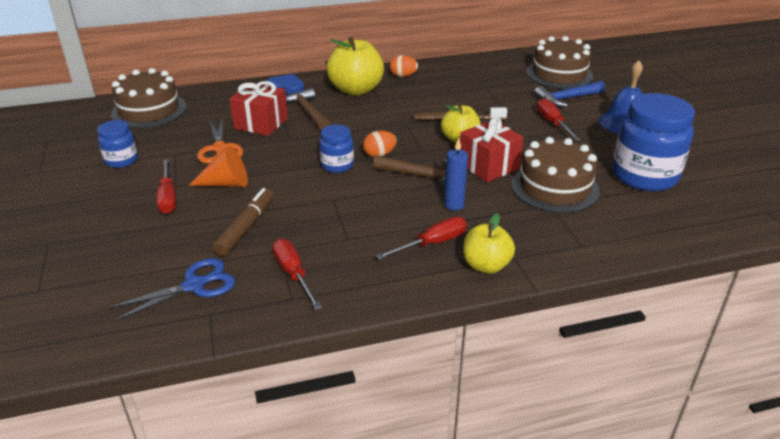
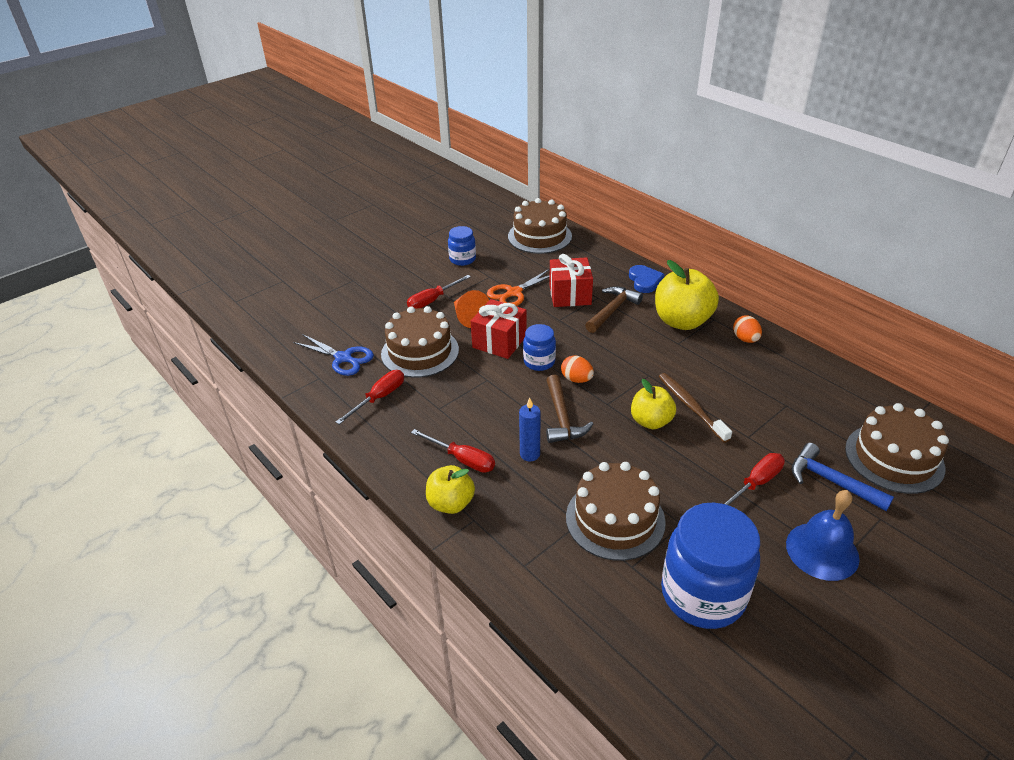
camera: 65 degrees right, 5 degrees up
brown marker [213,188,274,256] -> brown cake [381,306,459,378]
red gift [460,117,524,182] -> red gift moved to [471,299,527,359]

